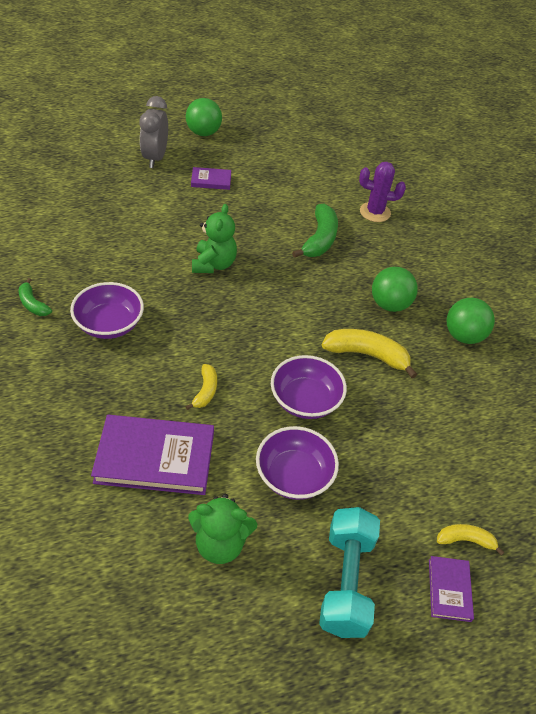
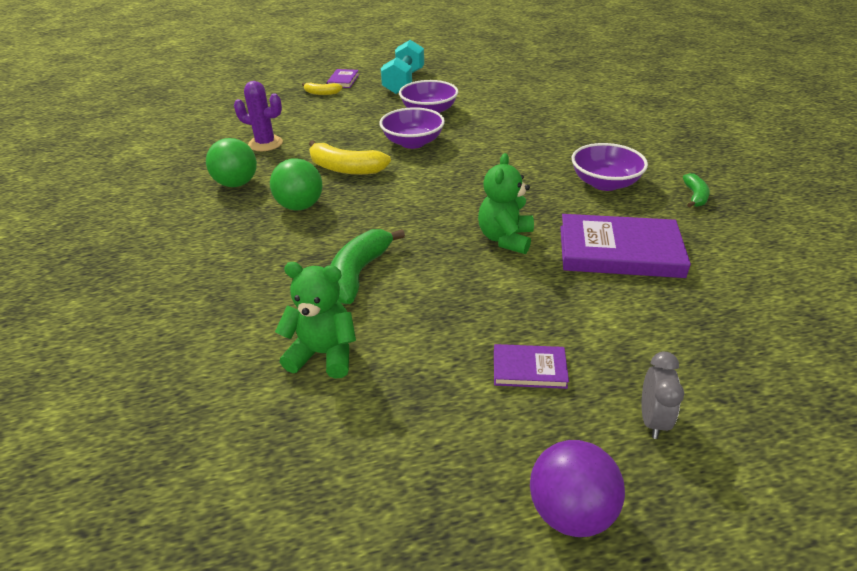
camera: 170 degrees left, 10 degrees down
green banana [19,278,52,316] -> green banana turned 45 degrees clockwise [683,173,710,208]
purple book [91,415,214,495] -> purple book moved to [560,214,691,278]
grey clock [139,96,168,168] -> grey clock [642,352,684,439], size x0.62
yellow banana [185,364,217,410] -> none
green ball [186,98,222,136] -> purple ball [530,440,625,537]
green teddy bear [188,494,257,564] -> green teddy bear moved to [275,262,356,379]
purple cactus [359,162,406,222] -> purple cactus moved to [234,81,283,151]

